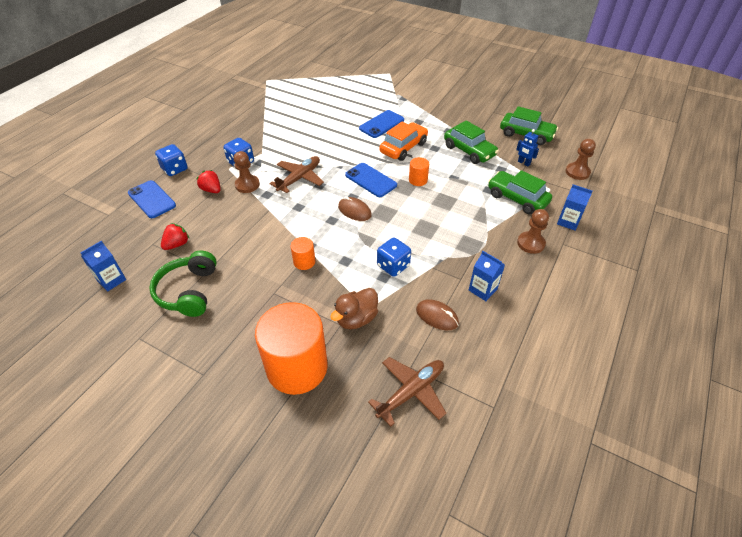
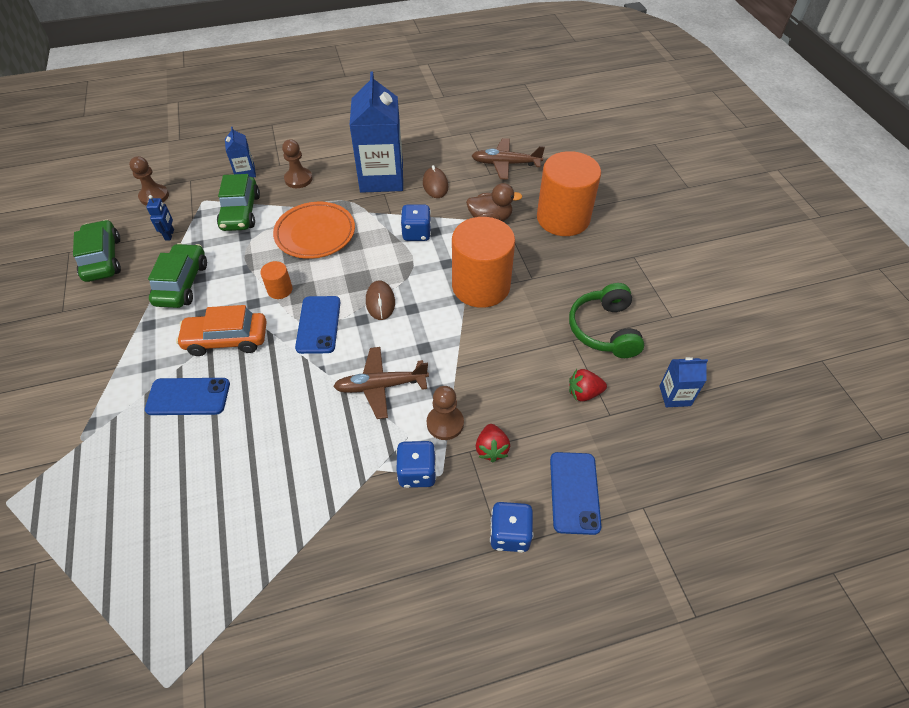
camera: 135 degrees left, 5 degrees up
green headphones [149,250,217,317] -> green headphones turned 135 degrees clockwise [569,283,644,358]
orange cylinder [291,237,315,270] -> orange cylinder [452,217,515,308], size x2.33
blue carton [469,251,505,301] -> blue carton [349,71,403,193], size x2.15
none -> orange plate [273,202,355,259]

